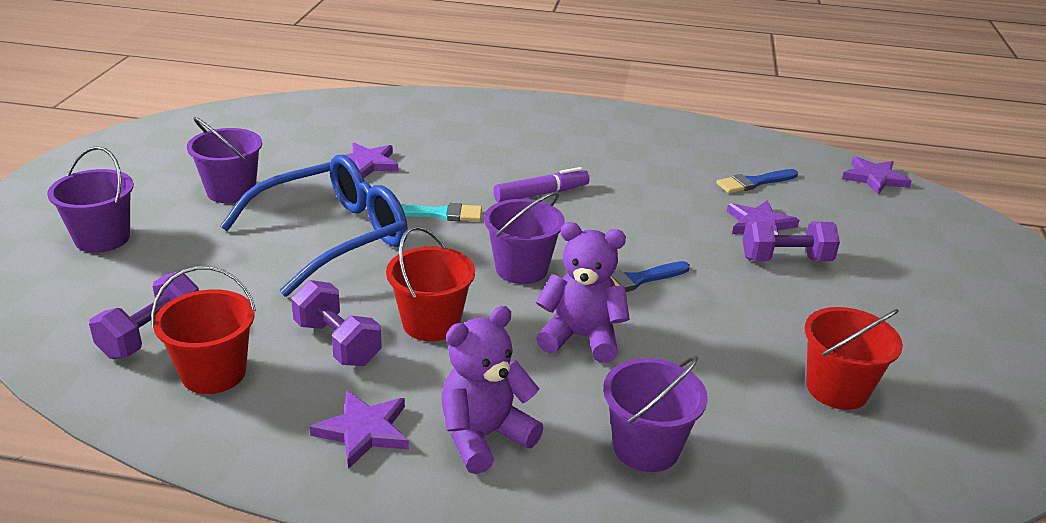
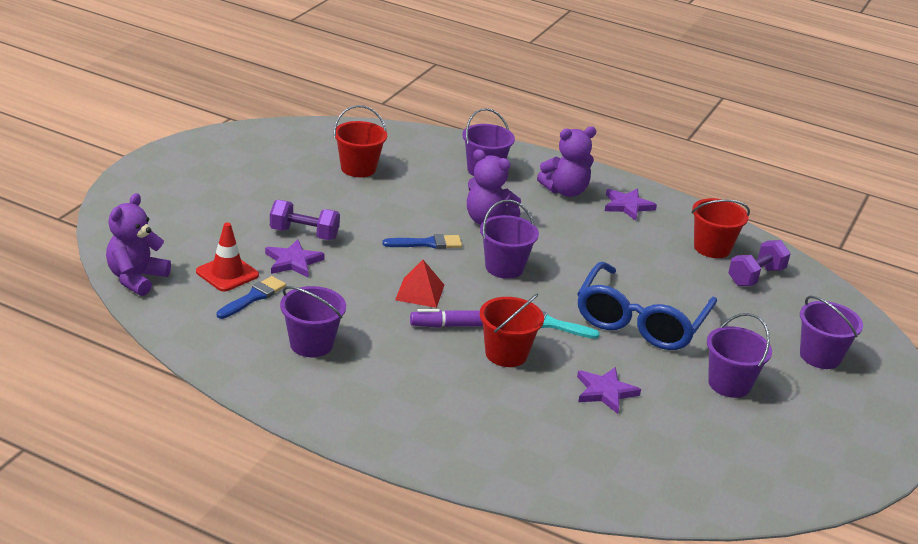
camera: 165 degrees left, 0 degrees up
blue glasses [220,155,408,297] -> blue glasses turned 45 degrees counterclockwise [577,262,717,350]
purple dumbbell [291,280,382,366] -> none
red bucket [386,226,475,341] -> red bucket moved to [479,293,544,367]
blue brush [716,169,798,193] -> blue brush turned 45 degrees counterclockwise [217,276,286,319]
purple star [842,156,912,195] -> purple teddy bear [106,193,171,296]
none -> red traffic cone [196,222,259,292]
none -> purple bucket [280,286,346,357]
none -> red pyramid [395,260,444,308]

